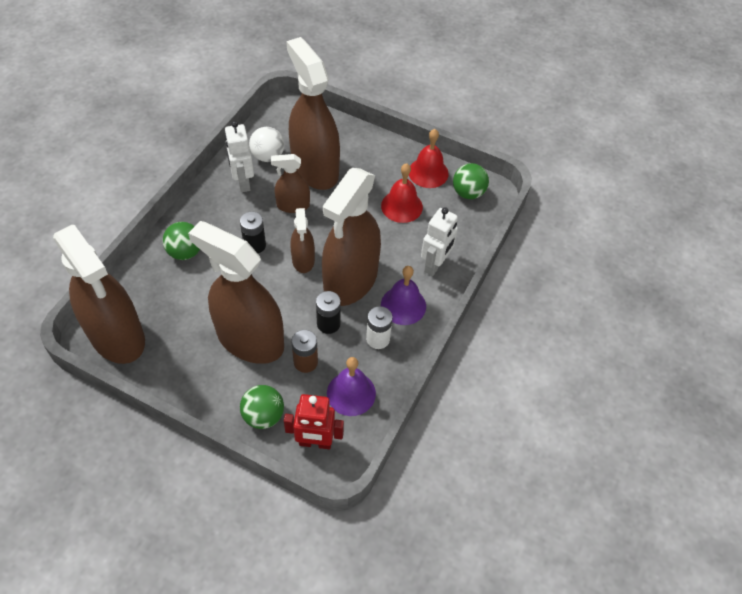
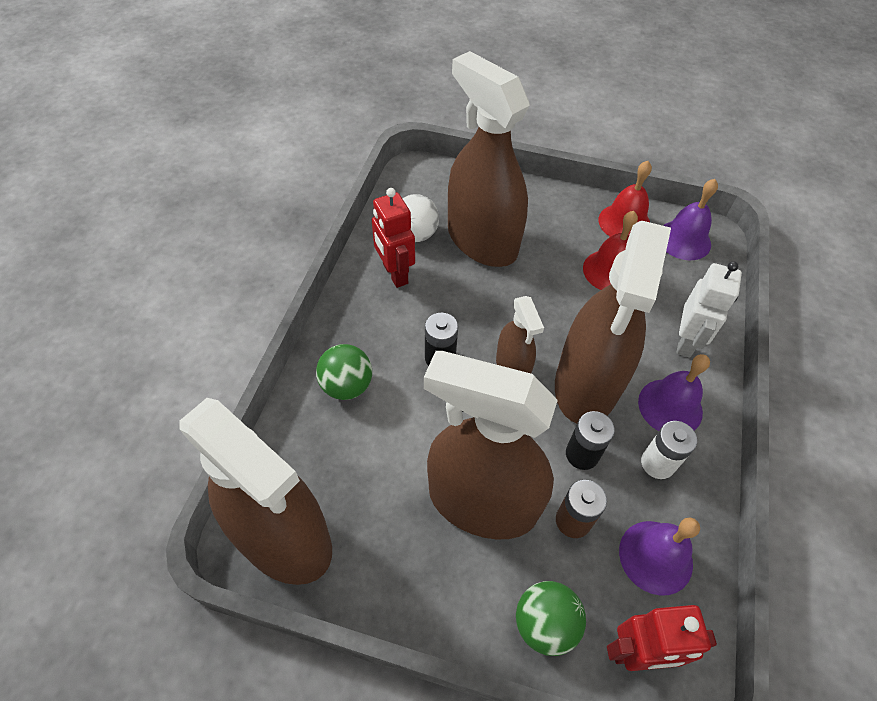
camera: 10 degrees left, 0 degrees up
white robot [225,121,254,192] -> red robot [372,188,415,288]
brown spray bottle [271,154,310,213] -> none
green ball [453,163,489,199] -> purple bell [663,179,718,260]

